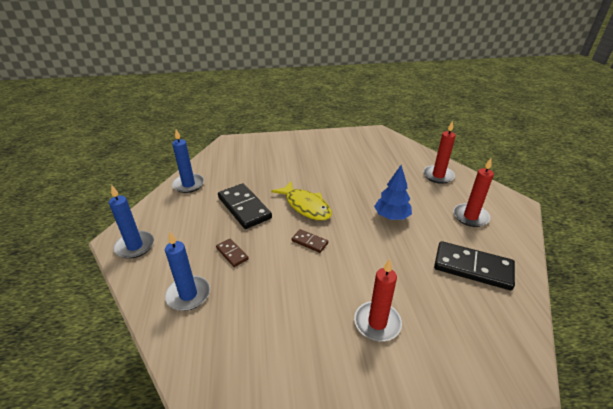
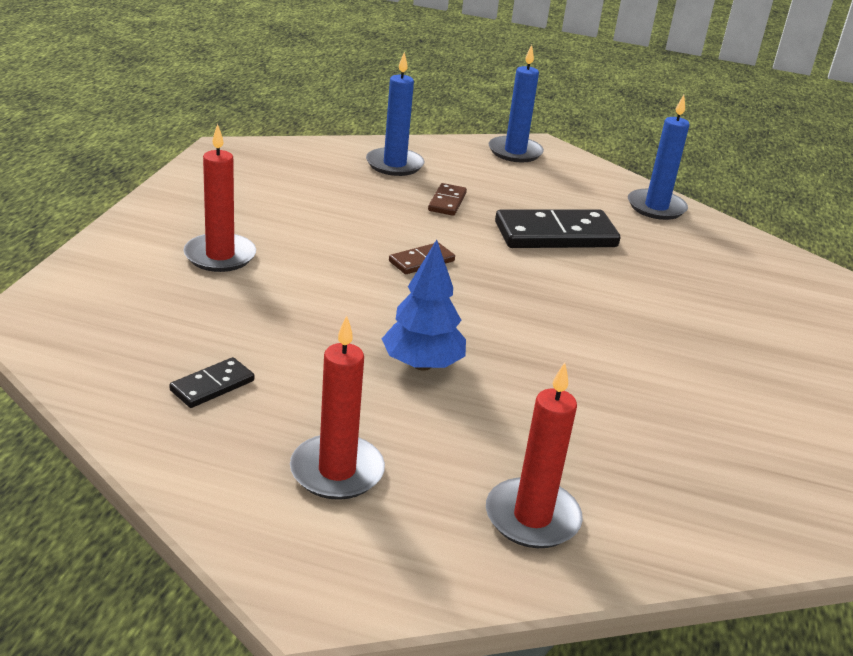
camera: 110 degrees right, 5 degrees down
brown domino [216,239,249,267] -> brown domino turned 60 degrees counterclockwise [428,183,467,216]
yellow fish [271,181,332,221] -> none
black domino [434,241,515,290] -> black domino [169,357,254,408], size x0.50

